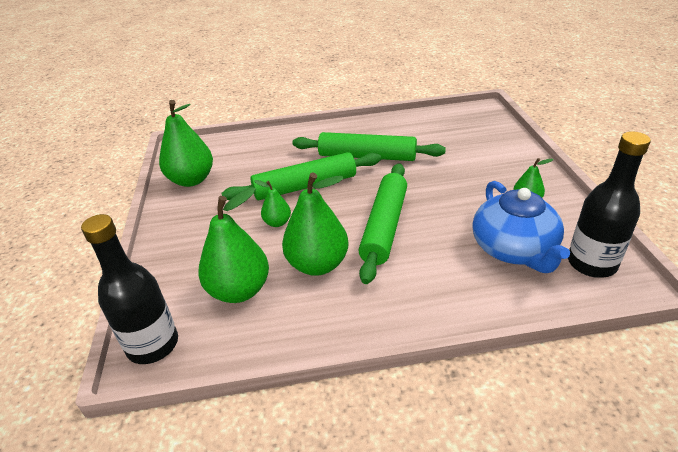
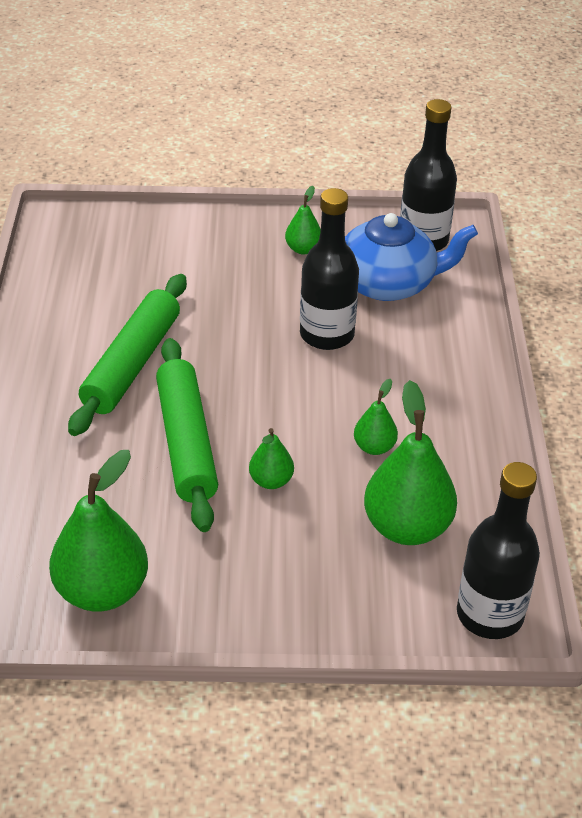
camera: 85 degrees left, 5 degrees up
green pear [282,173,349,276] -> green pear [354,379,398,455], size x0.51
green rolling pin [359,163,407,284] -> none
none -> black bottle [300,188,359,350]

